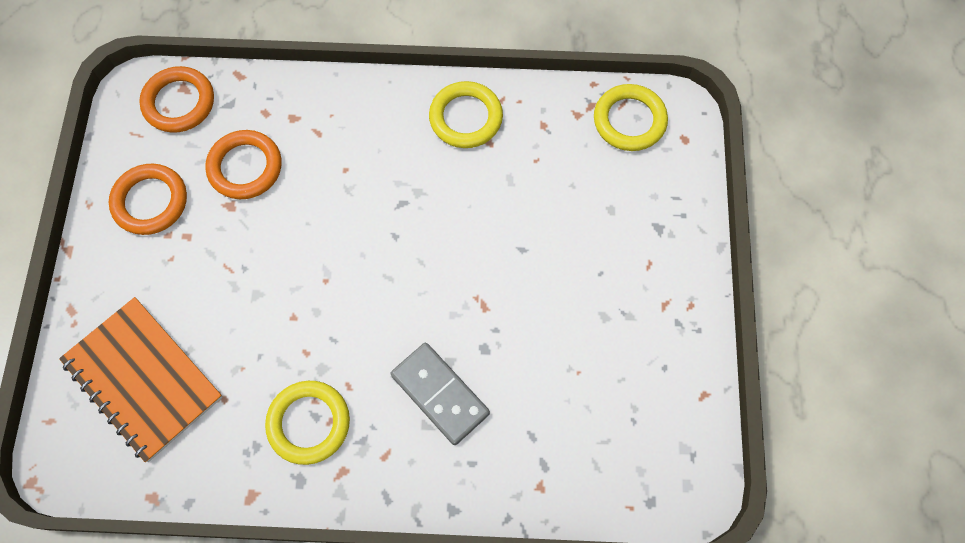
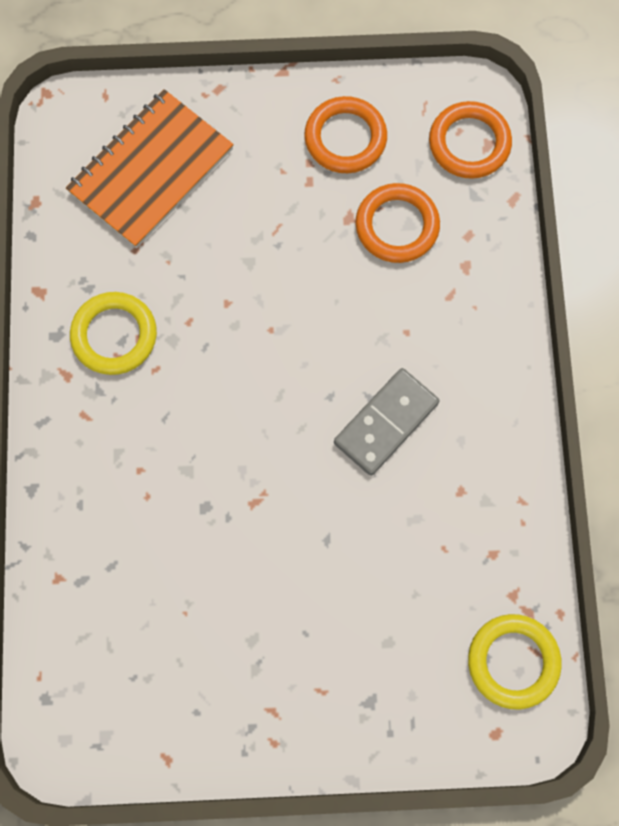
camera: 85 degrees right, 5 degrees up
grey domino [390,343,490,445] -> grey domino moved to [334,368,440,476]
yellow ring [429,81,503,148] -> none

